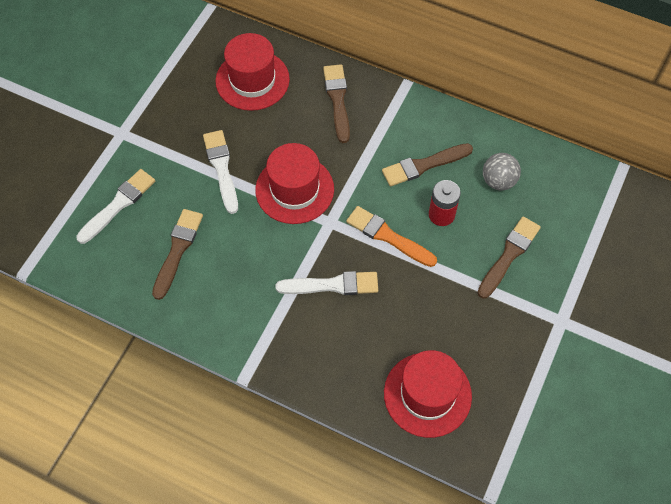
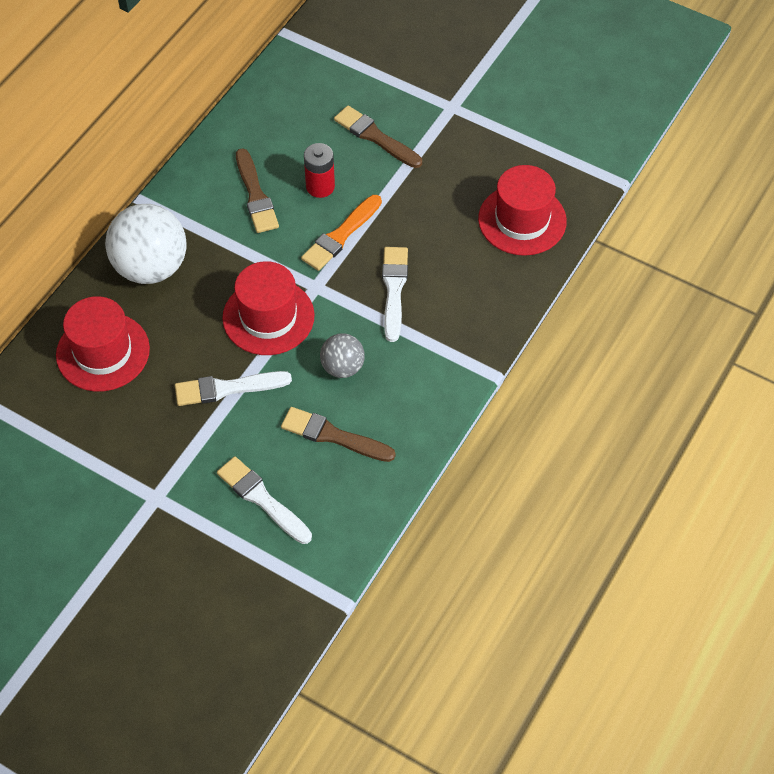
camera: 85 degrees left, 5 degrees down
brown brush [323,64,350,143] -> white ball [105,204,187,284]
grey ball [483,153,521,190] -> grey ball moved to [320,333,365,378]

